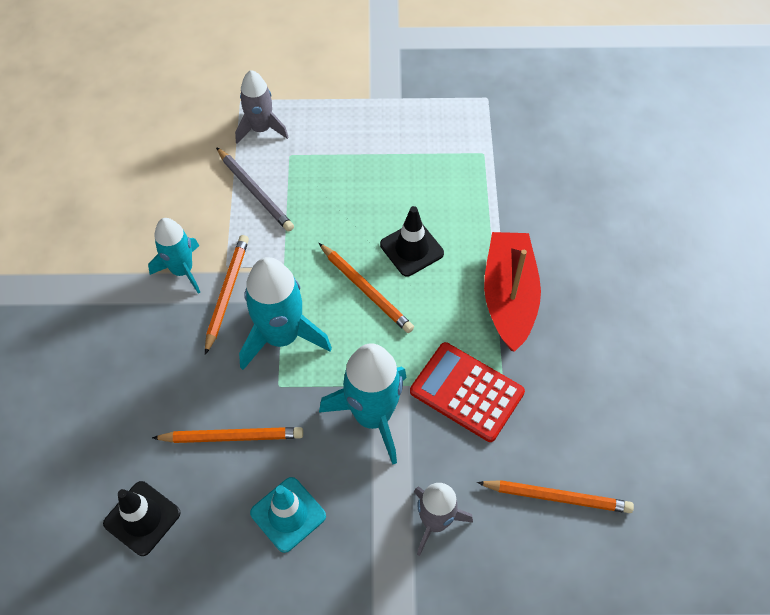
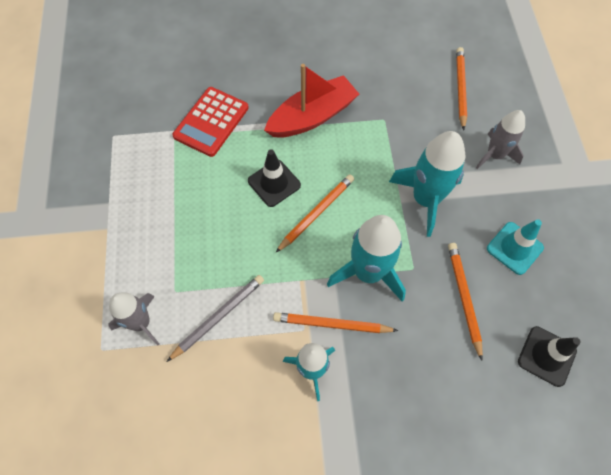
camera: 95 degrees left, 5 degrees up
red calculator [410,342,525,442] -> red calculator moved to [172,87,249,157]
red boat [484,232,541,352] -> red boat turned 150 degrees clockwise [264,64,359,138]

